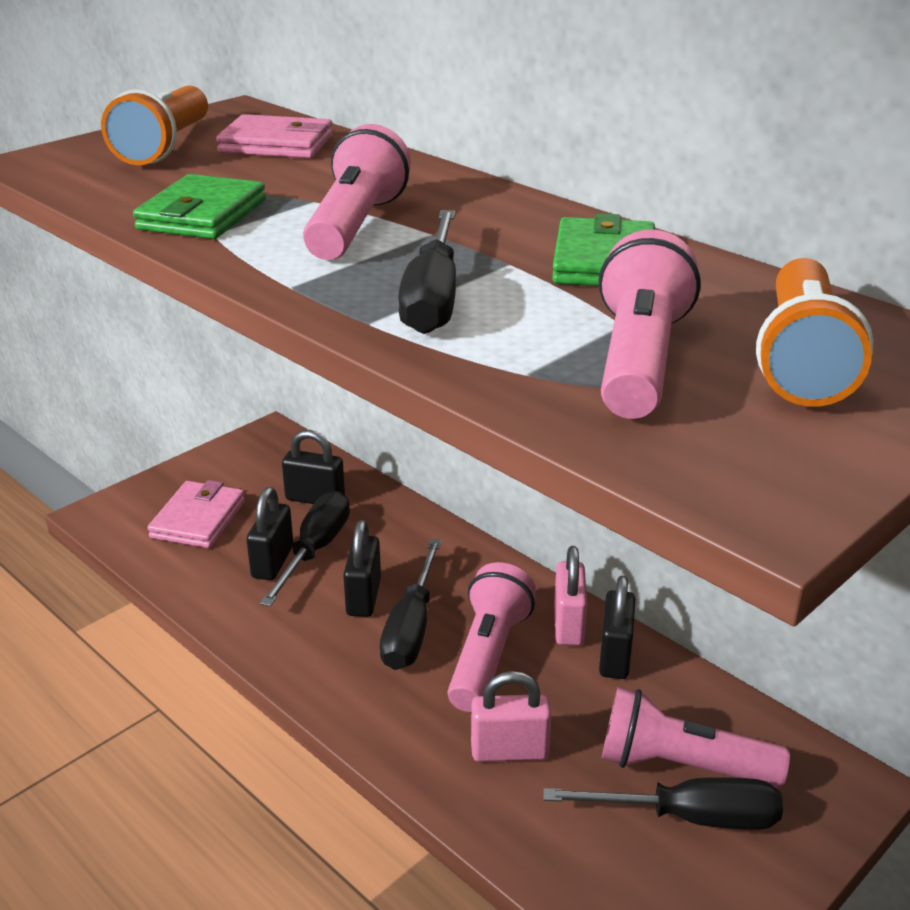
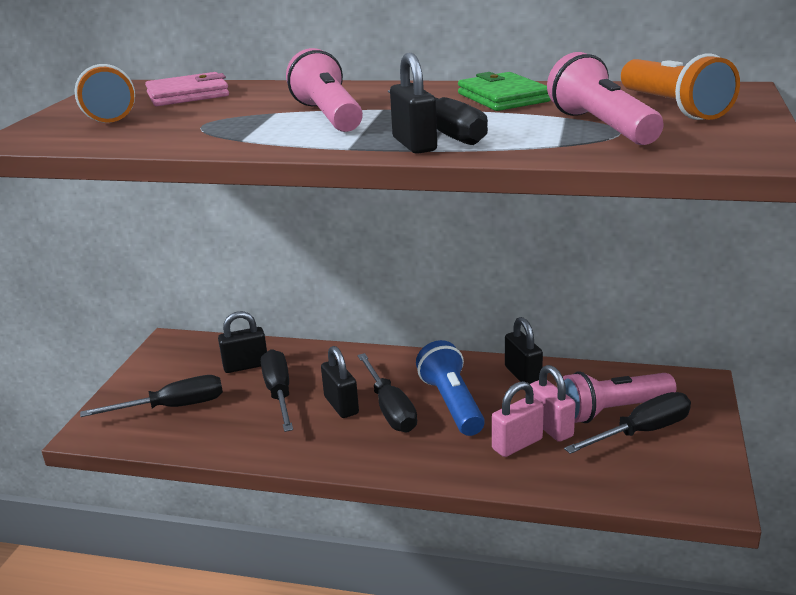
camera: 30 degrees left, 5 degrees down
green wallet [133,174,266,239] -> none
pink wallet [147,480,245,548] -> black screwdriver [80,375,223,417]
black padlock [246,487,293,580] -> black padlock moved to [390,53,437,154]
pink flashlight [447,562,536,712] -> blue flashlight [416,340,485,436]
pink padlock [554,546,587,646] -> pink padlock moved to [530,365,576,442]

